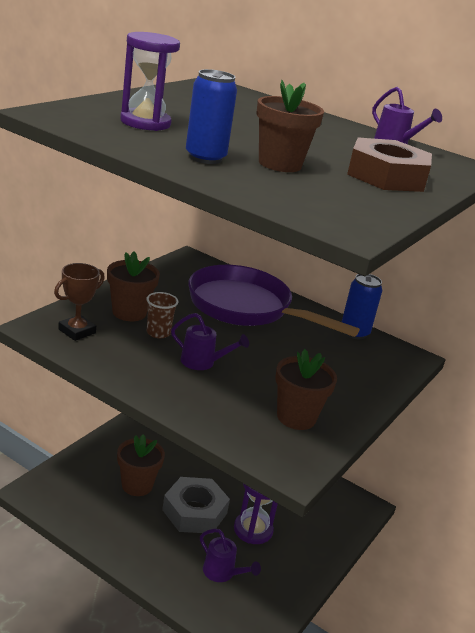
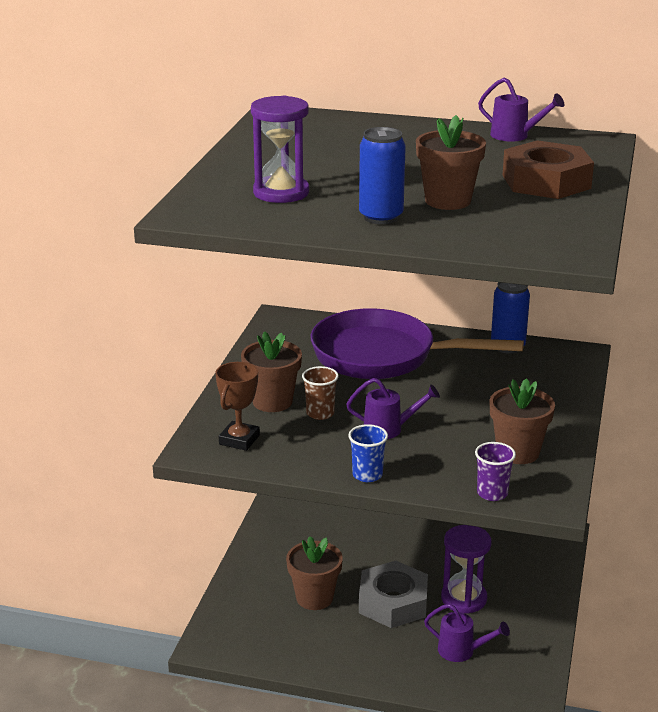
camera: 15 degrees left, 0 degrees up
none -> blue cup [348,424,388,482]
none -> purple cup [475,442,516,501]

